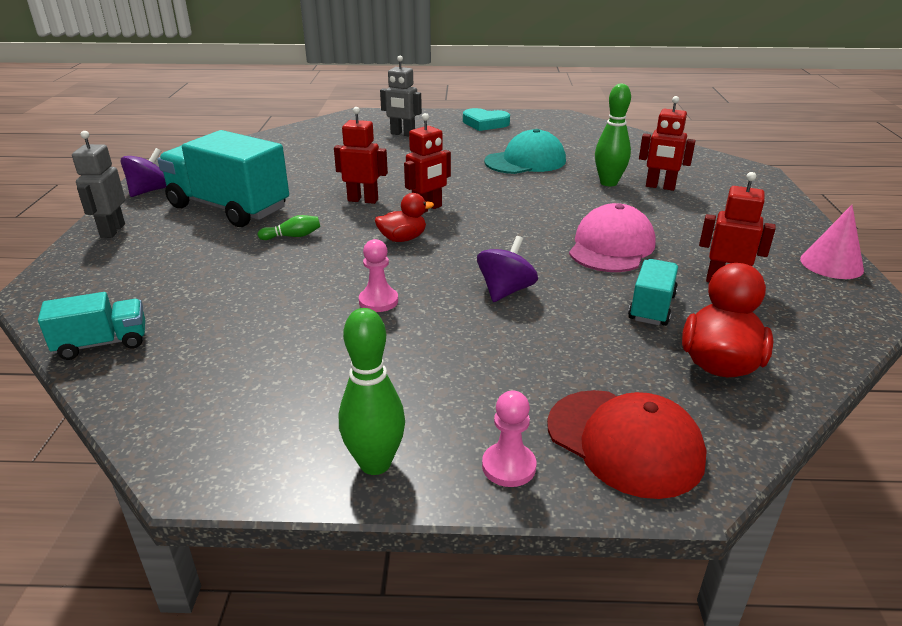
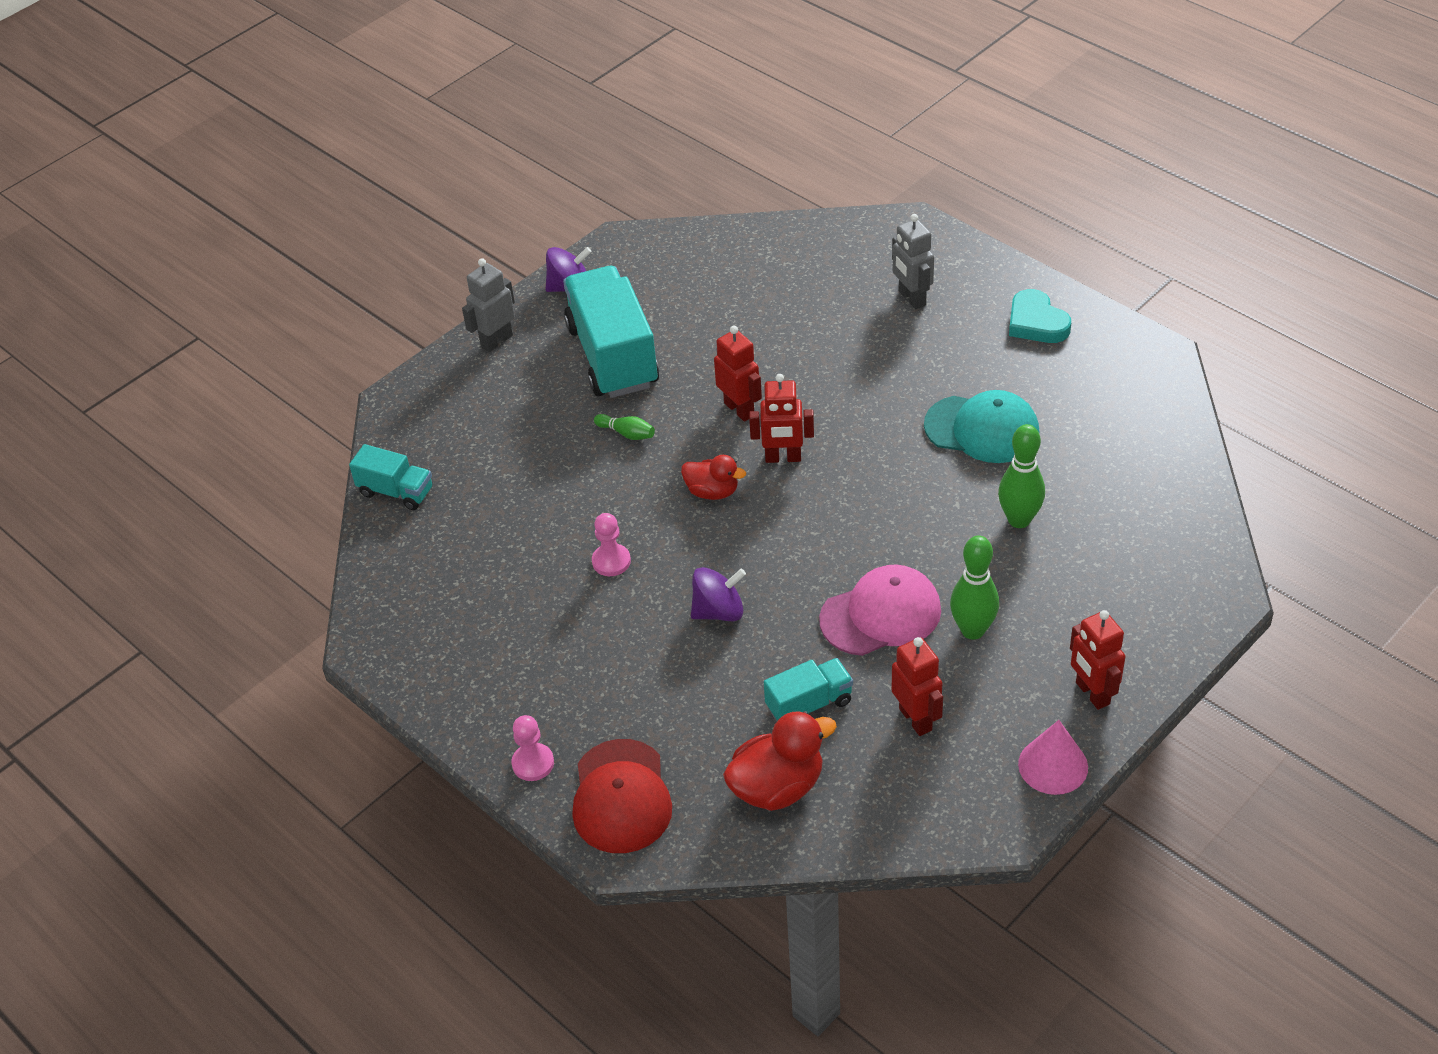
camera: 45 degrees right, 15 degrees up
green bowling pin [339,308,405,475] -> green bowling pin moved to [950,535,999,640]
red robot [639,96,696,191] -> red robot moved to [1070,610,1126,710]

